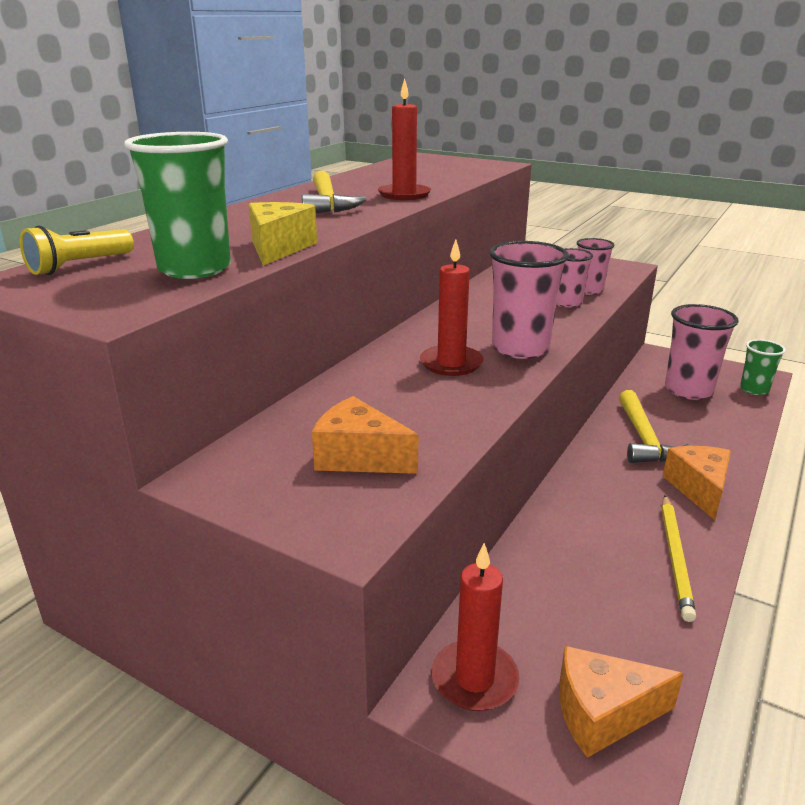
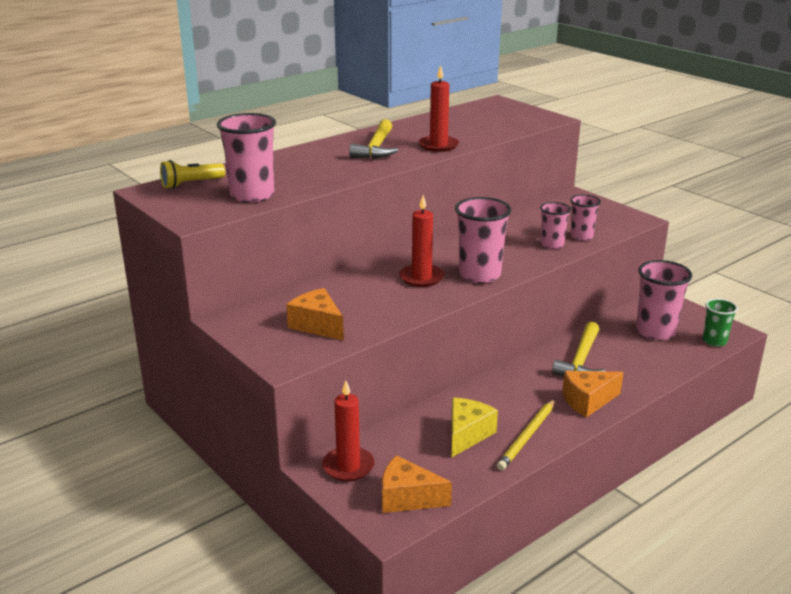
camera: 20 degrees right, 0 degrees up
green cup [124,132,231,279] -> pink cup [217,113,276,203]
yellow cheese [249,202,317,266] -> yellow cheese moved to [451,397,498,457]
orange cheese [663,446,731,520] -> orange cheese turned 135 degrees counterclockwise [562,371,624,418]

